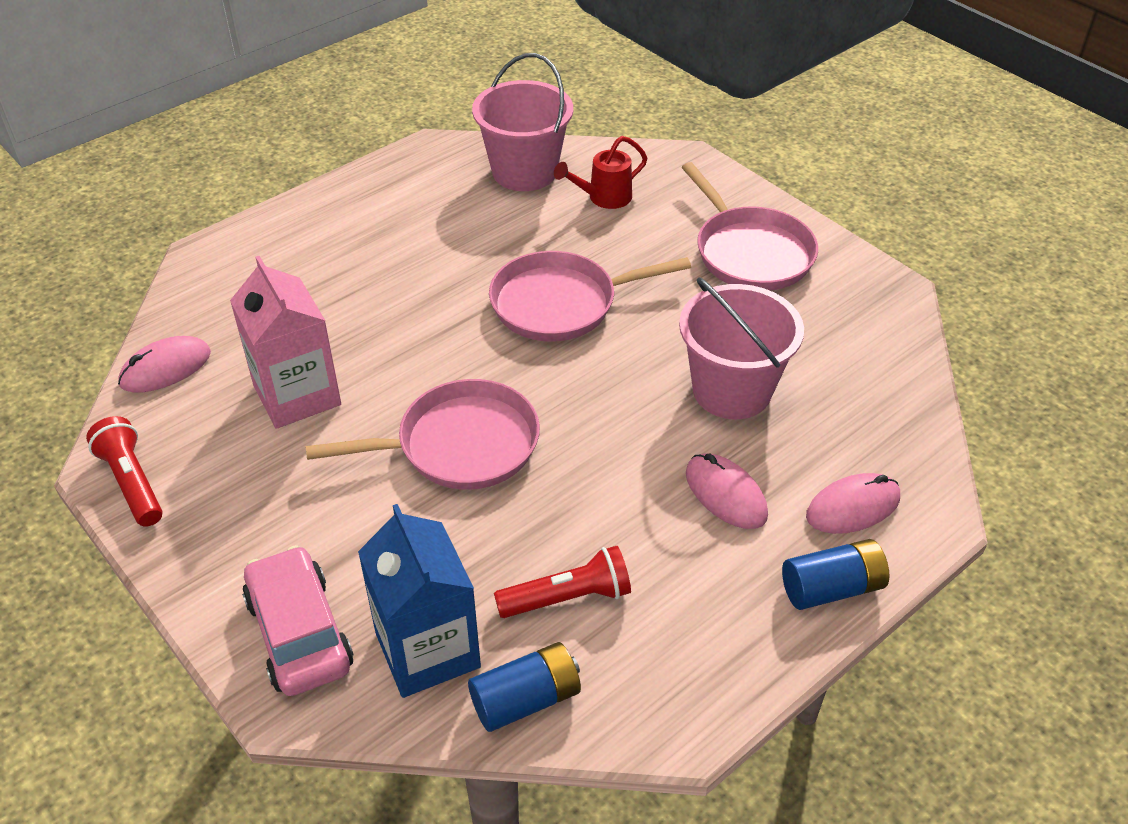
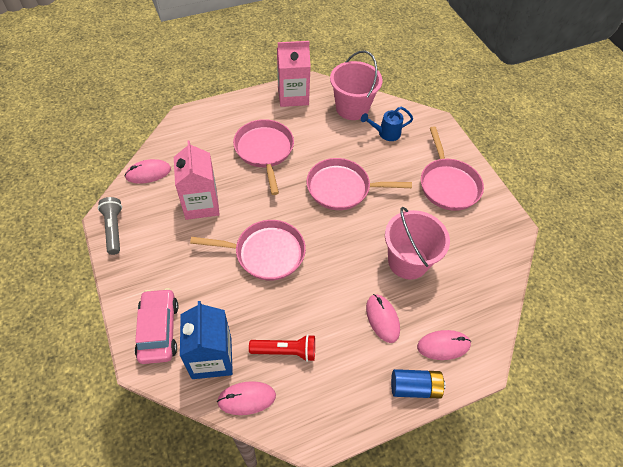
camera: 15 degrees right, 10 degrees up
red flashlight [86,416,163,527] -> grey flashlight [98,197,122,255]
blue battery [468,642,581,732] -> pink mouse [217,381,276,415]
red watering can [554,136,647,209] -> blue watering can [361,107,413,141]
none -> pink pan [233,119,294,195]
none -> pink carton [277,41,311,107]

